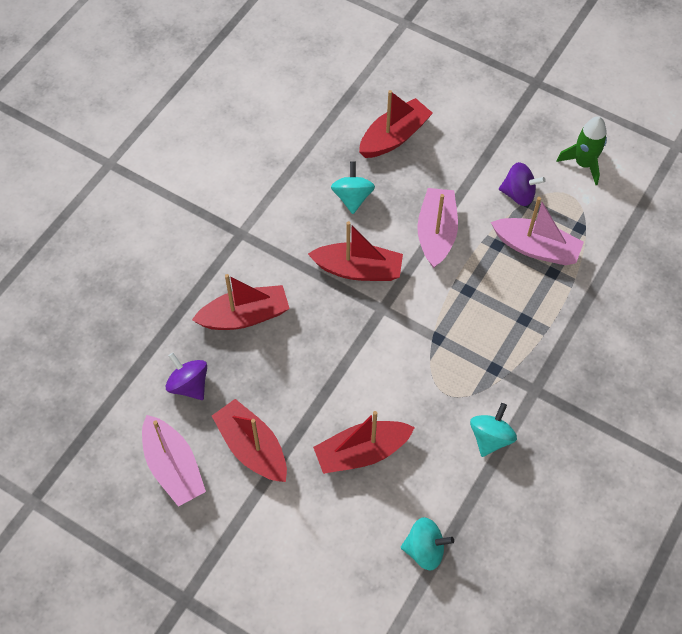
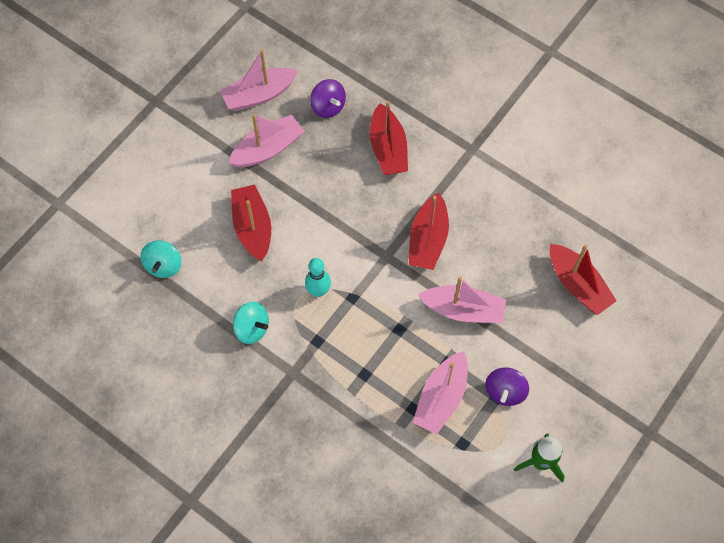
camera: 95 degrees right, 5 degrees up
purple spinning top [166,353,207,400] -> purple spinning top turned 90 degrees clockwise [310,79,346,118]
red boat [212,399,287,482] -> pink boat [228,114,305,167]
turquoise spinning top [331,161,375,214] -> none
none -> turquoise bowling pin [305,258,331,297]

